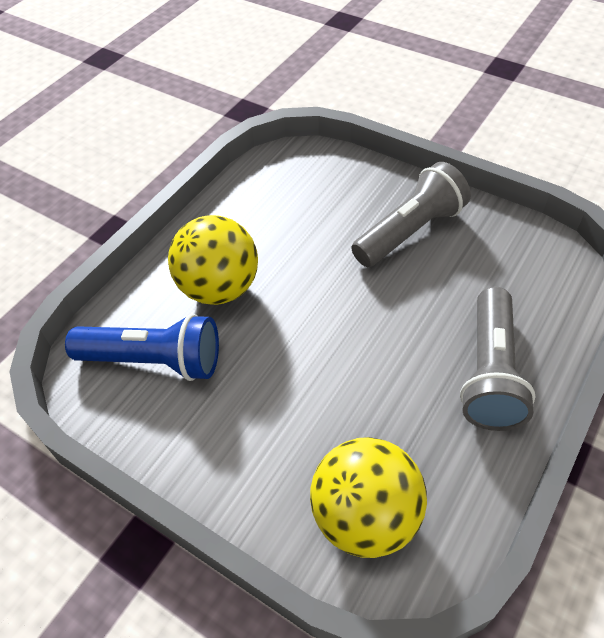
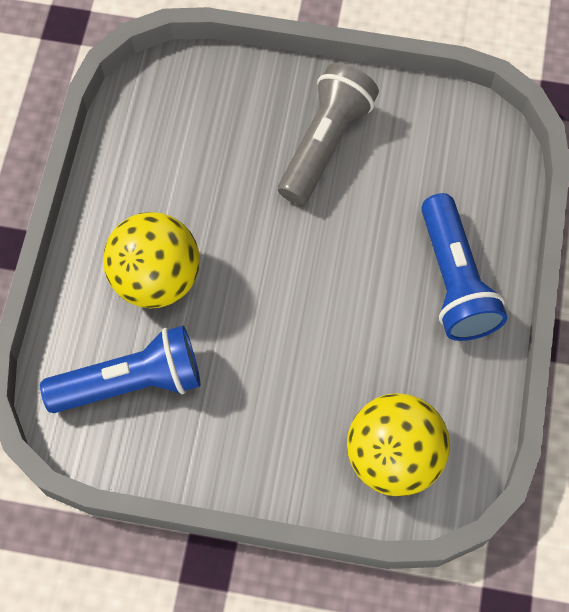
camera: 25 degrees left, 15 degrees up
grey flashlight [460,287,536,431] -> blue flashlight [421,193,507,341]

